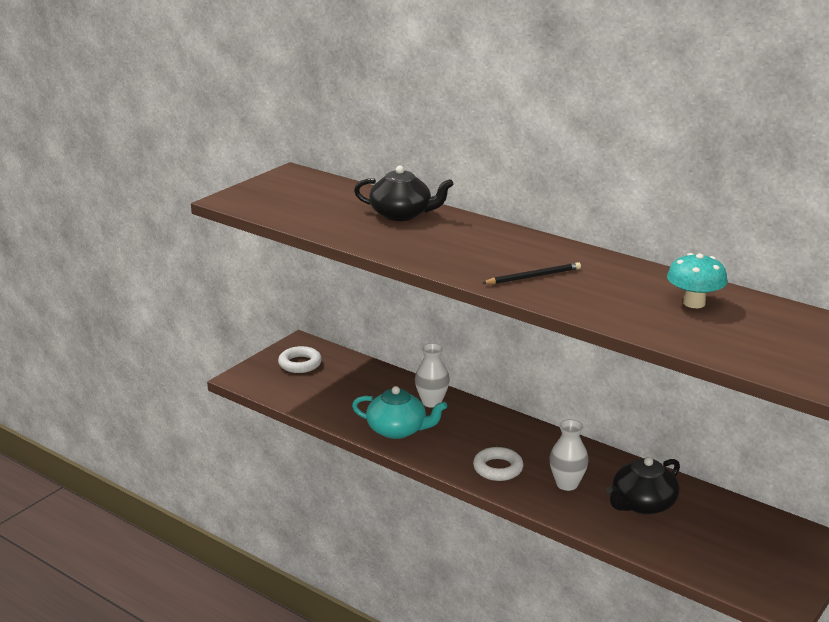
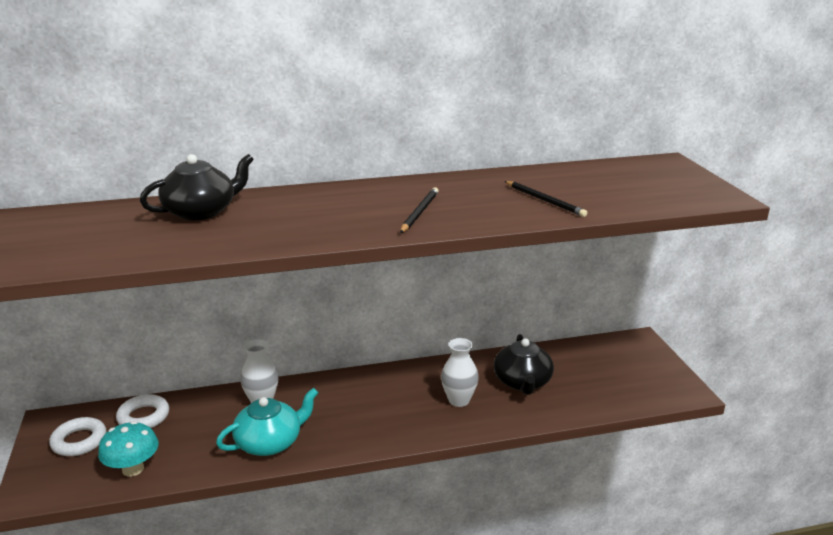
camera: 50 degrees left, 0 degrees up
white ring [473,447,523,481] -> white ring moved to [116,394,169,428]
turquoise mushroom [667,253,728,308] -> turquoise mushroom moved to [98,421,159,476]
none -> black pencil [505,181,587,217]

